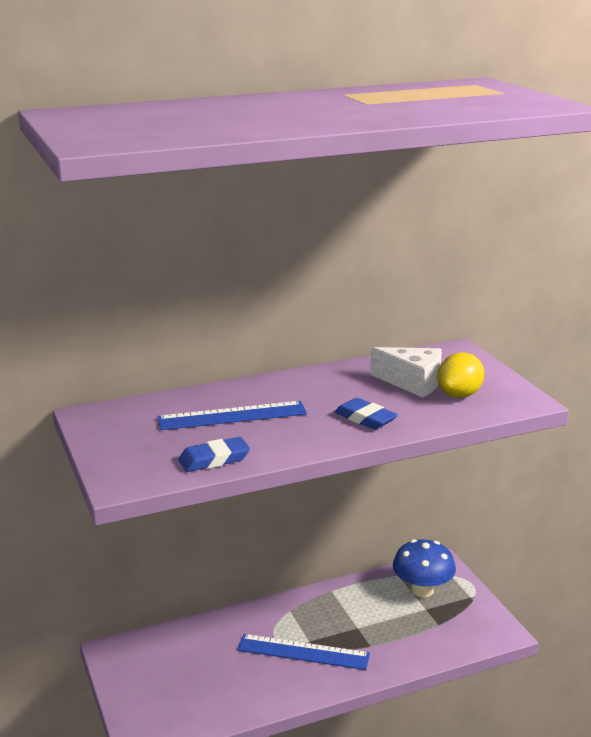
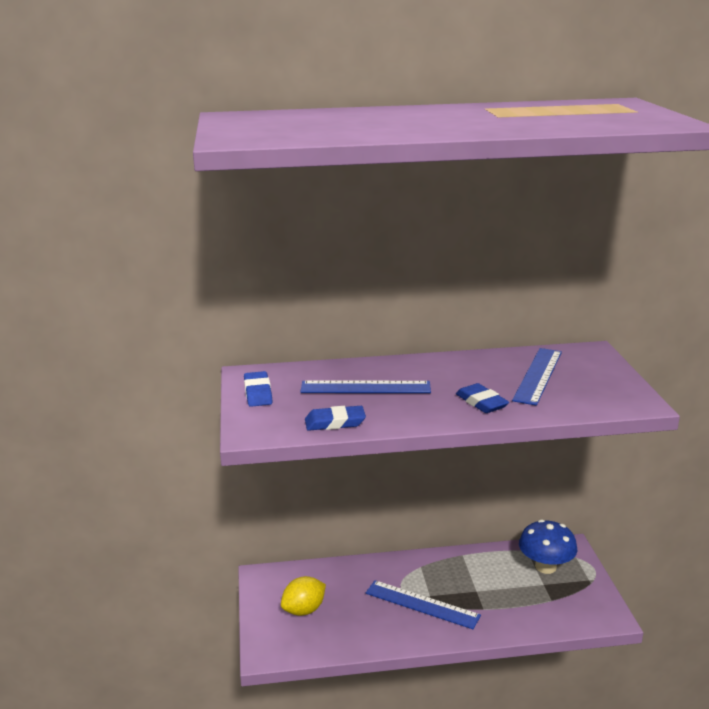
camera: 15 degrees right, 0 degrees up
white cheese [370,347,442,398] -> blue ruler [512,348,562,406]
yellow lemon [437,352,485,398] -> yellow lemon moved to [281,576,326,616]
none -> blue eraser [244,371,273,407]

